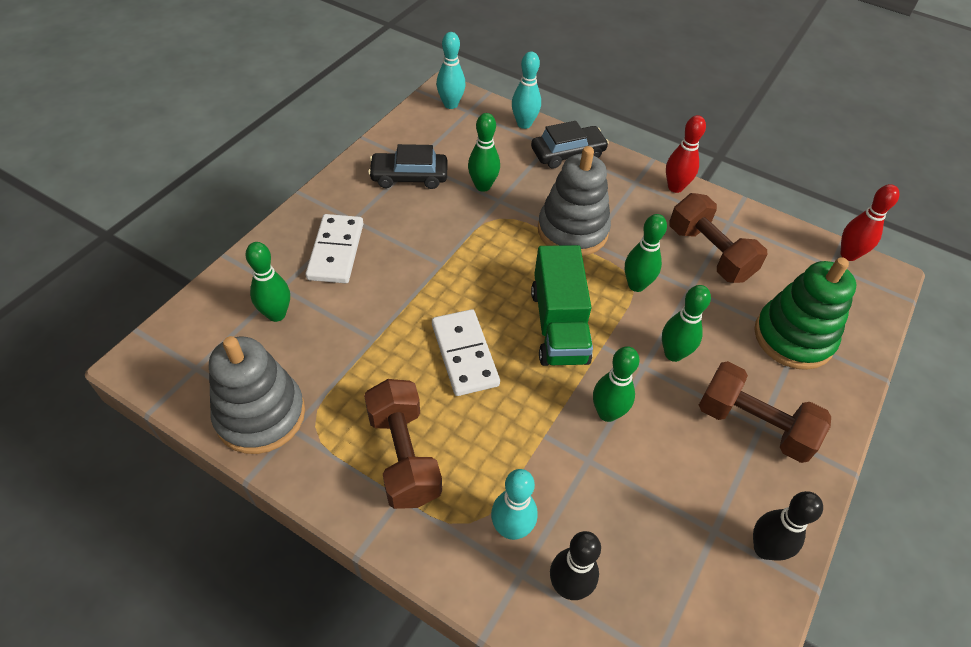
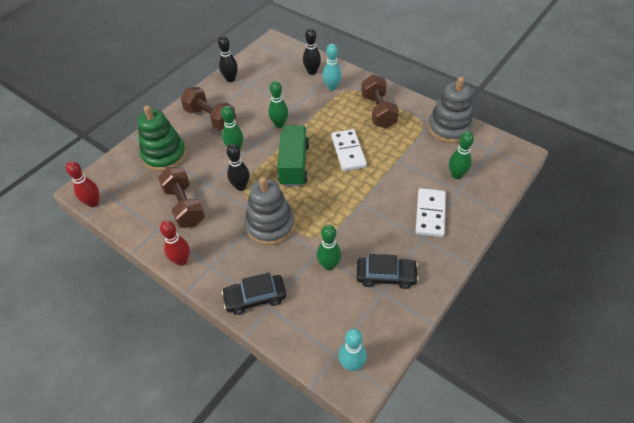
camera: 170 degrees left, 0 degrees up
turquoise bowling pin [512,52,541,129] -> none
green bowling pin [625,214,667,292] -> black bowling pin [226,144,250,191]

